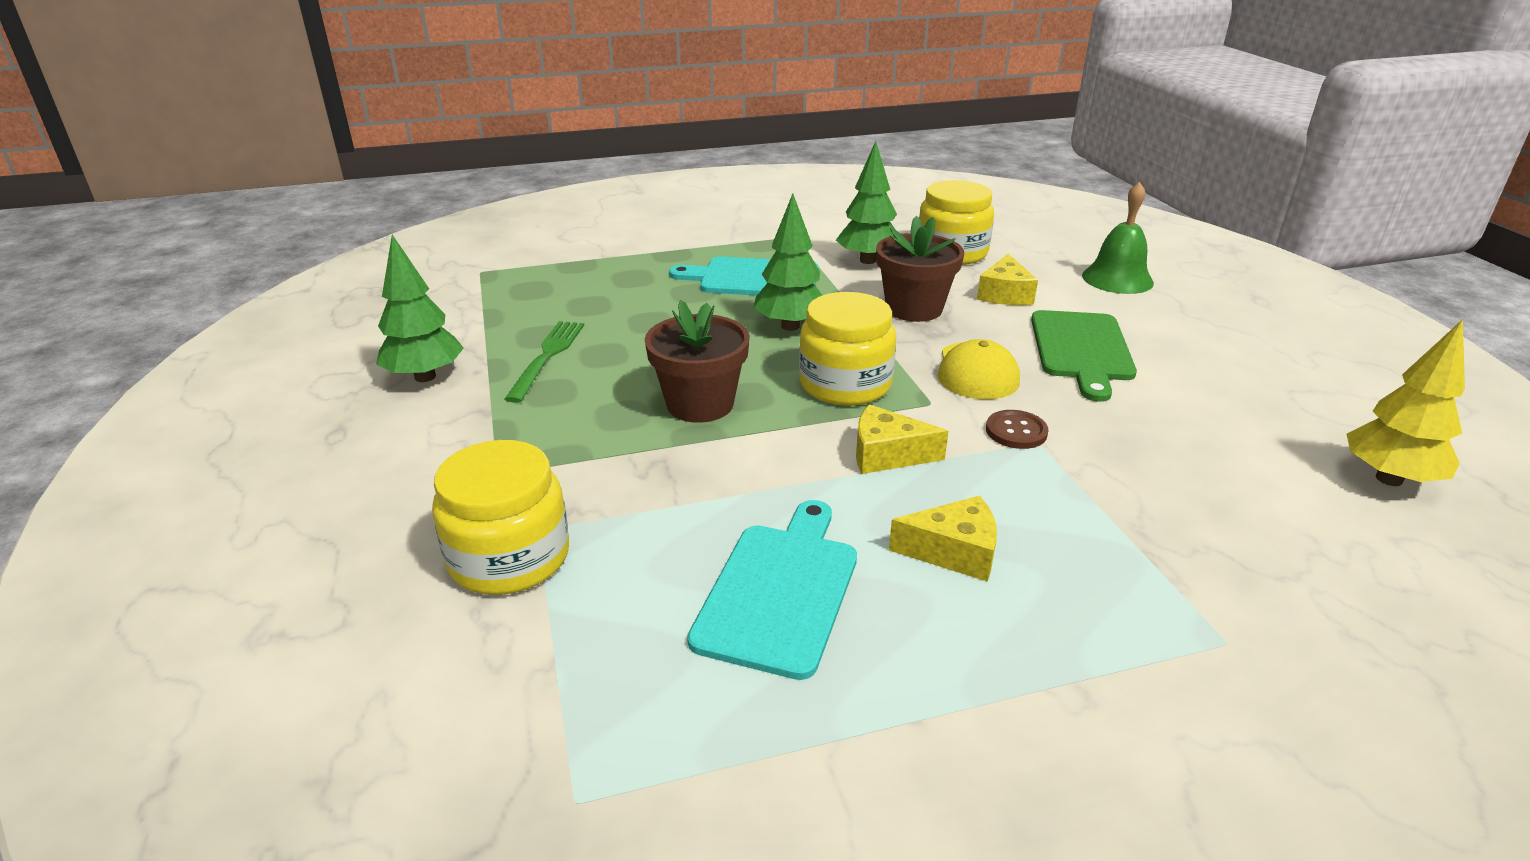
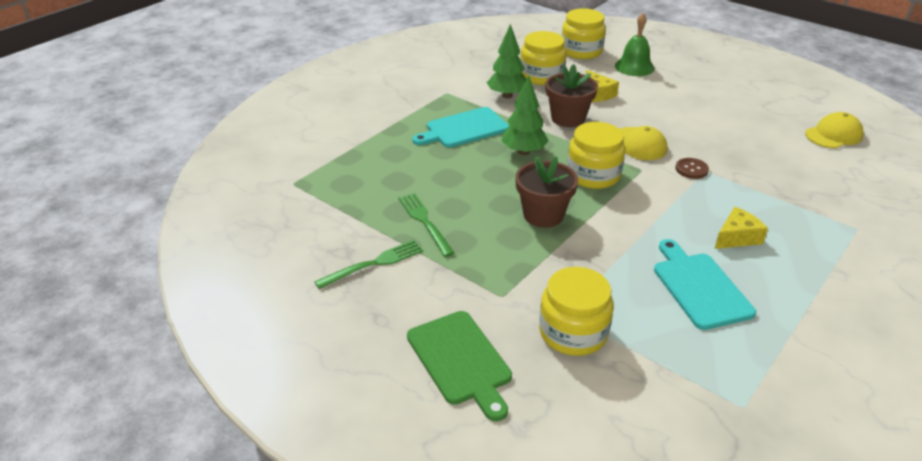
camera: 35 degrees left, 5 degrees up
green tree [376,235,464,382] -> green fork [314,240,423,289]
yellow cheese [856,404,948,474] -> none
green cutting board [1031,310,1137,402] -> green cutting board moved to [407,311,512,421]
yellow tree [1347,319,1465,486] -> yellow cap [805,112,864,148]
none -> yellow jar [562,8,606,59]

